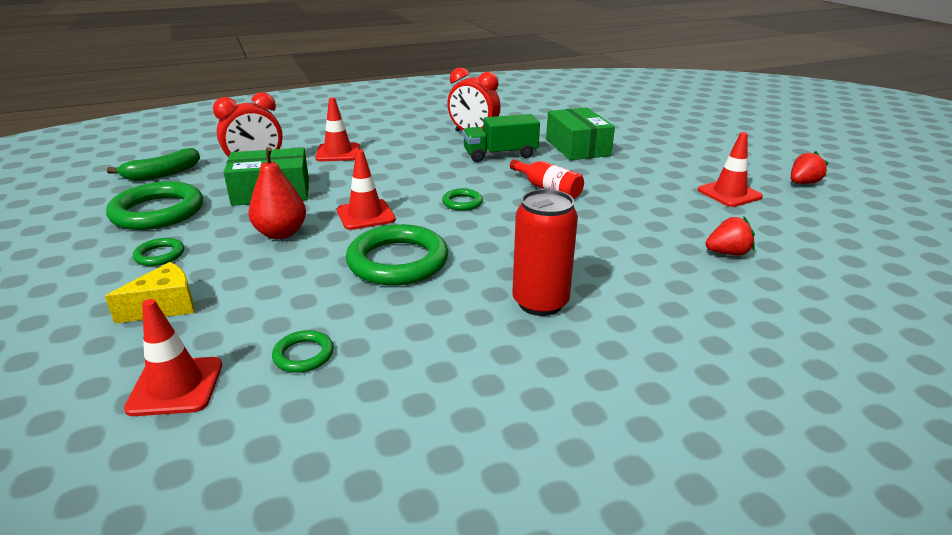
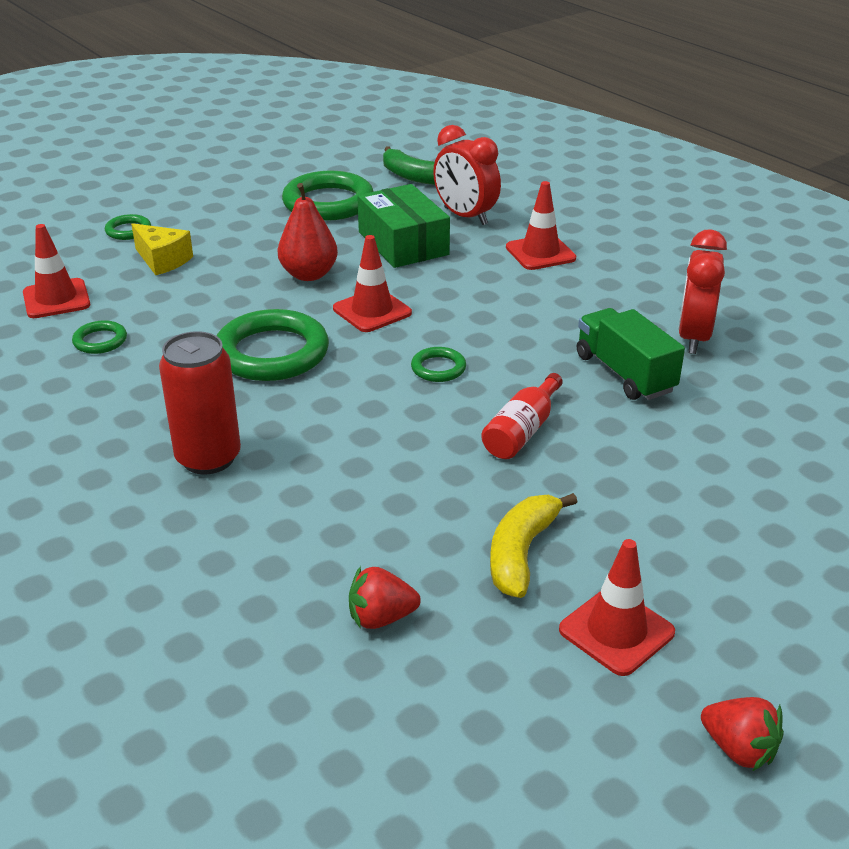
camera: 75 degrees right, 5 degrees up
green ring [133,238,184,266] -> green ring moved to [105,214,151,240]
green box [546,107,615,160] -> none
red strawberry [706,217,755,256] -> red strawberry turned 105 degrees clockwise [349,566,421,629]
none -> yellow banana [490,493,578,598]

